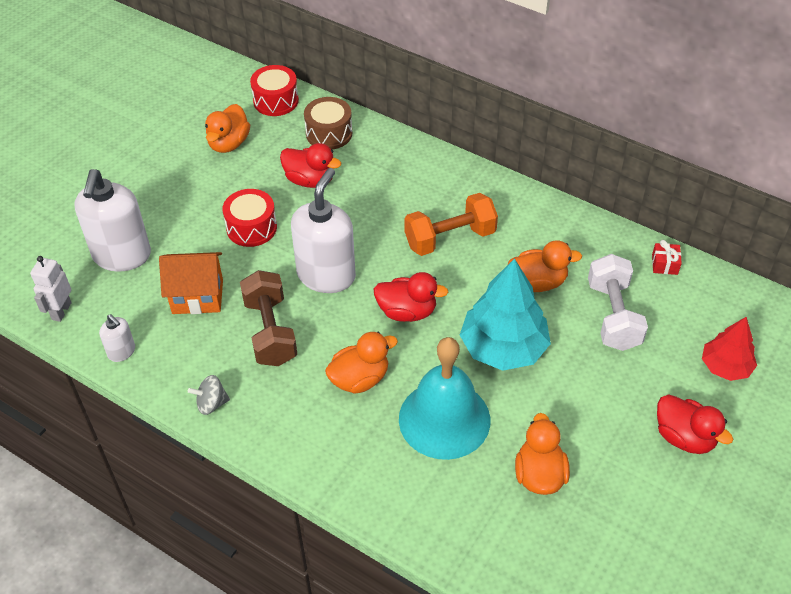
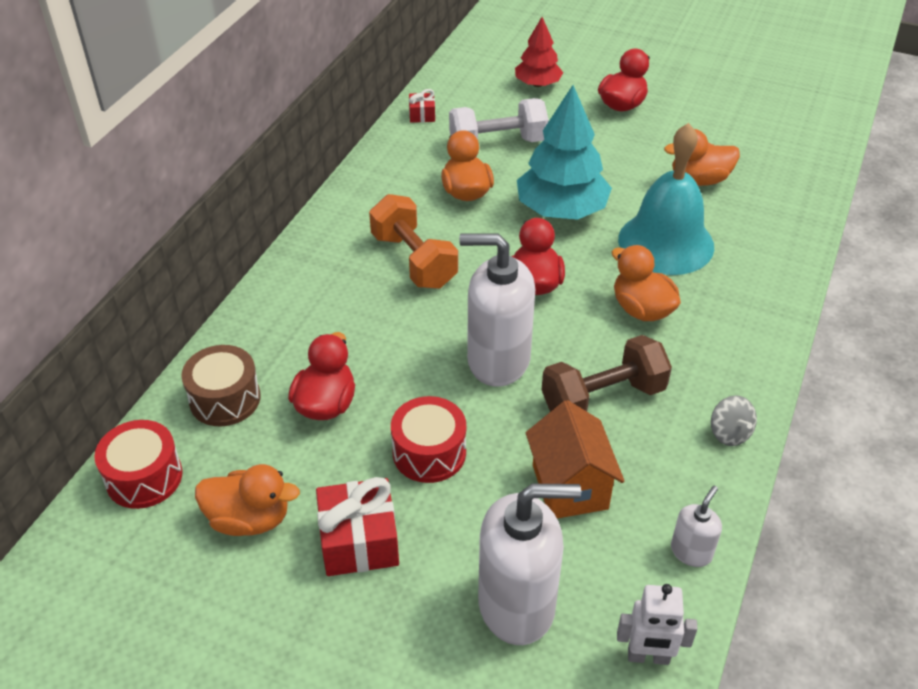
camera: 100 degrees left, 5 degrees down
none -> red gift [316,477,399,576]

